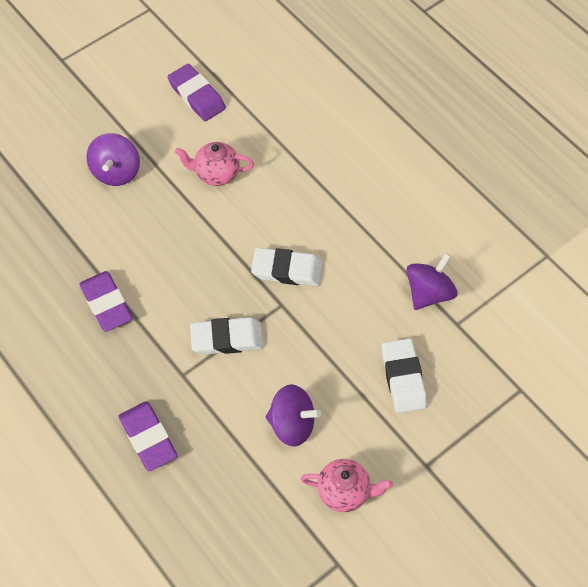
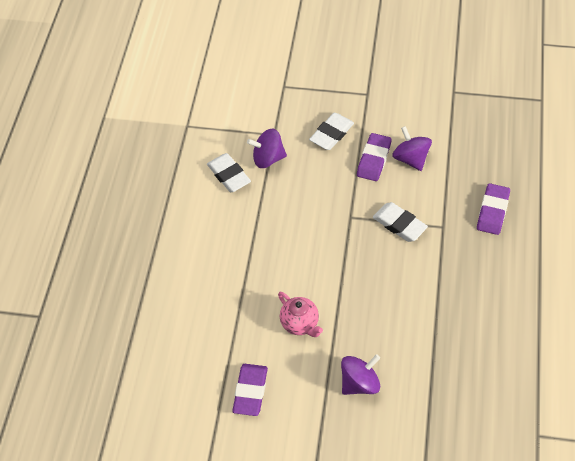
camera: 130 degrees left, 5 degrees down
purple eraser [80,271,133,332] -> purple eraser moved to [357,133,392,181]
white eraser [251,248,323,286] -> white eraser moved to [207,153,251,192]
pink teapot [301,459,393,512] -> none

